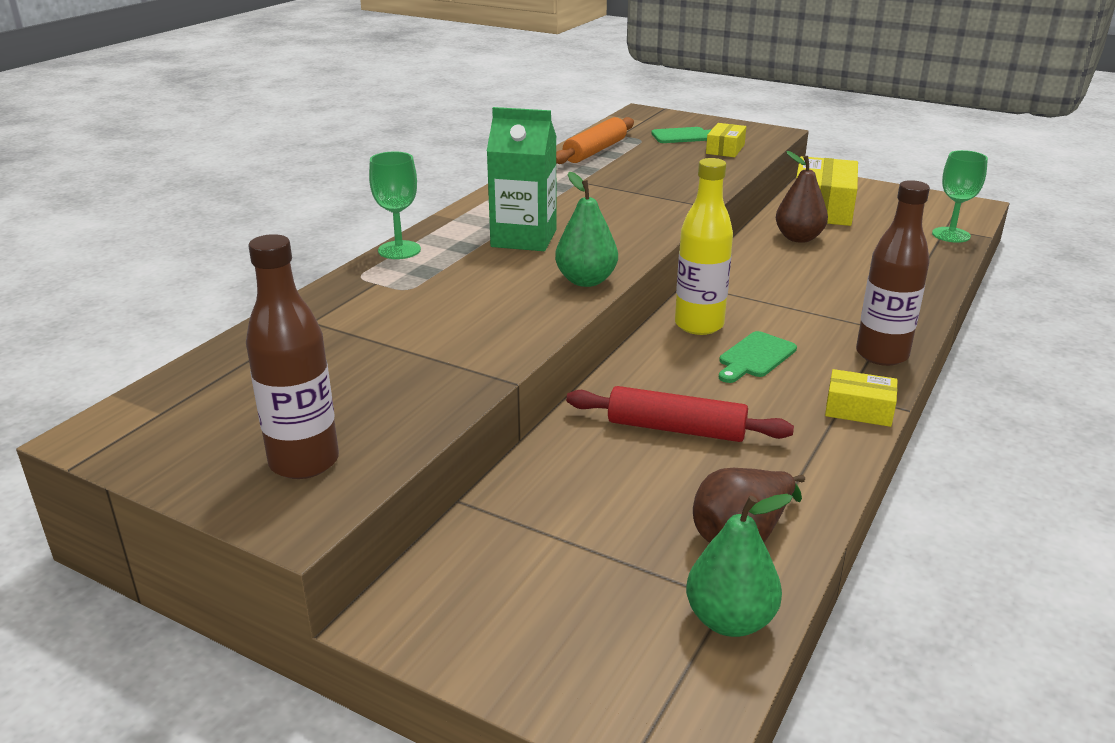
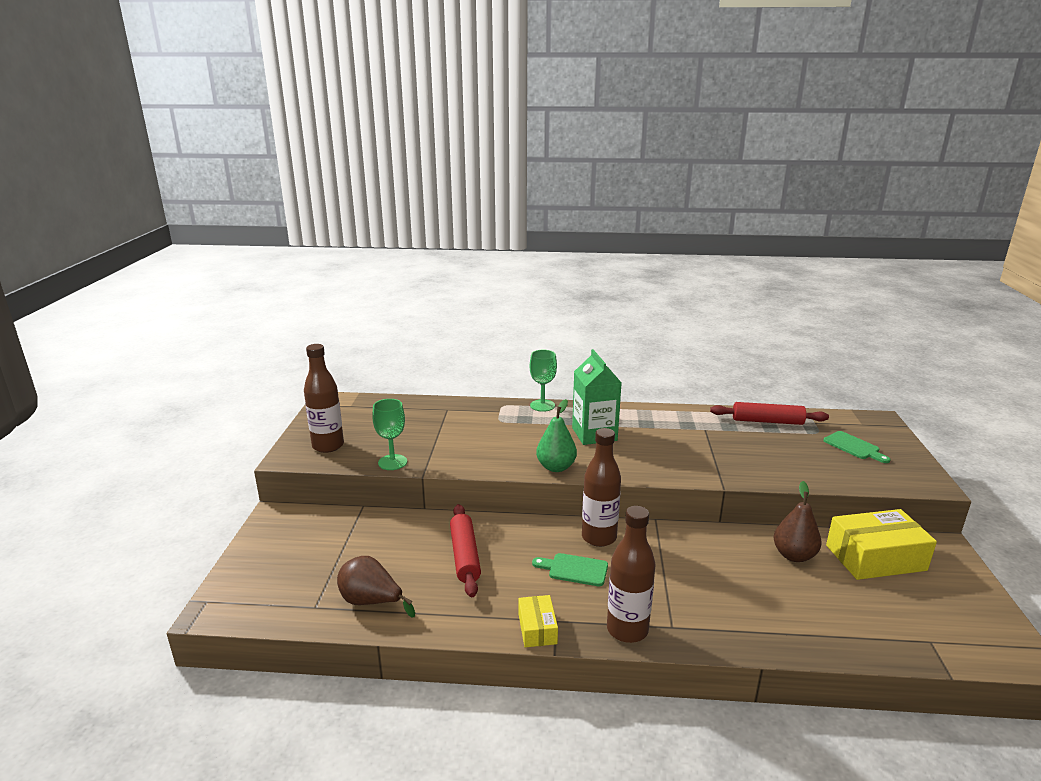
camera: 65 degrees right, 5 degrees down
orange rolling pin [556,117,634,164] -> red rolling pin [710,402,829,425]
yellow bottle [675,158,733,335] -> brown bottle [582,428,621,547]
green pear [686,494,793,637] -> none
yellow box [706,123,746,157] -> none
green goblet [932,150,988,243] -> green goblet moved to [372,399,407,470]

